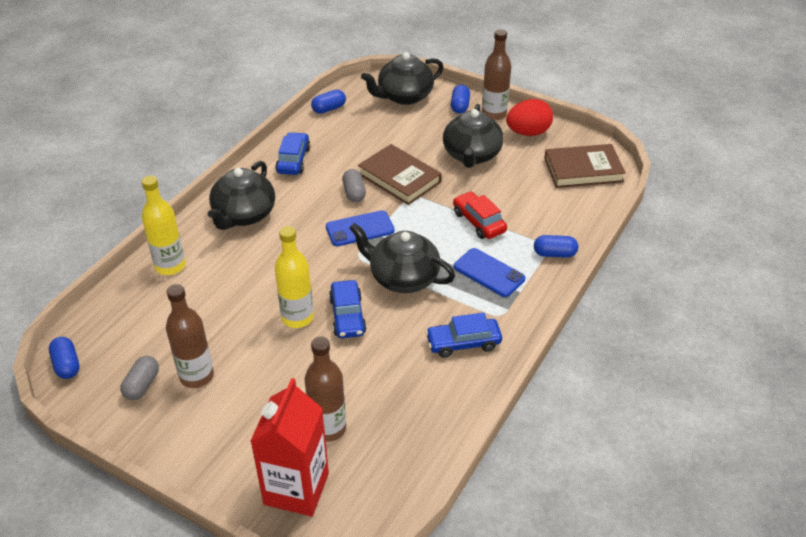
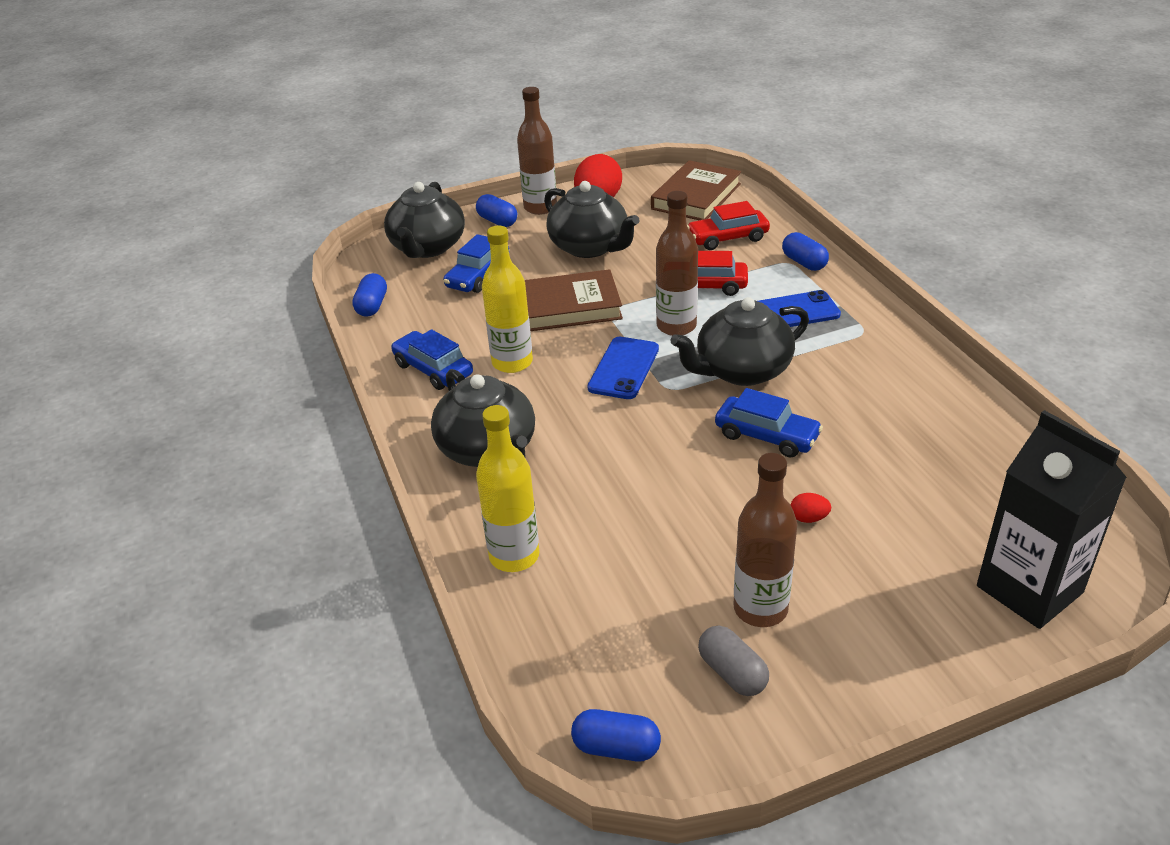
camera: 50 degrees left, 5 degrees down
red carton [250,378,329,516] -> black carton [977,410,1127,629]
yellow bottle [275,226,314,328] -> yellow bottle moved to [482,226,533,373]
brown bottle [305,336,346,442] -> brown bottle moved to [656,191,698,336]
grey capsule [342,169,366,202] -> none
blue car [425,313,502,358] -> blue car moved to [443,234,509,293]
blue capsule [534,235,578,258] -> blue capsule turned 75 degrees counterclockwise [782,232,829,271]
none -> red car [687,201,770,250]
none -> red egg [791,493,831,523]

